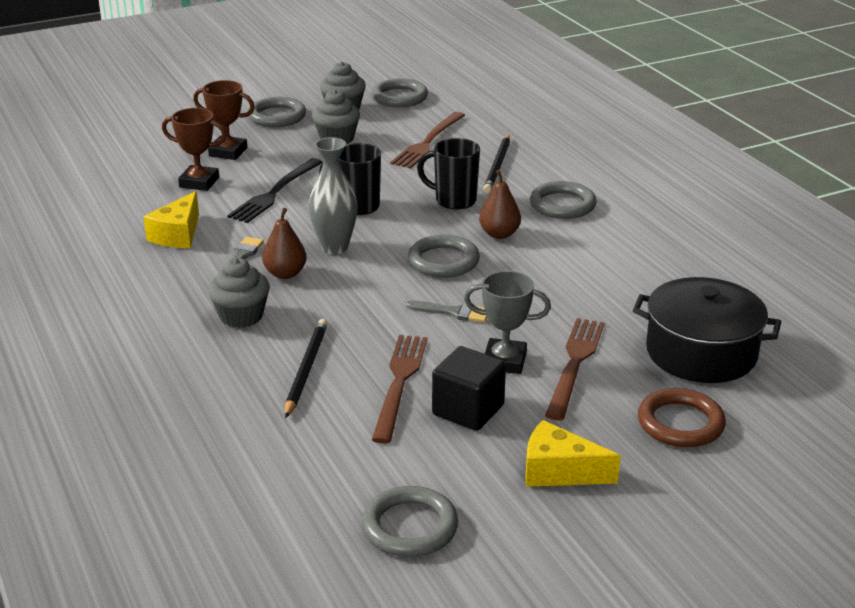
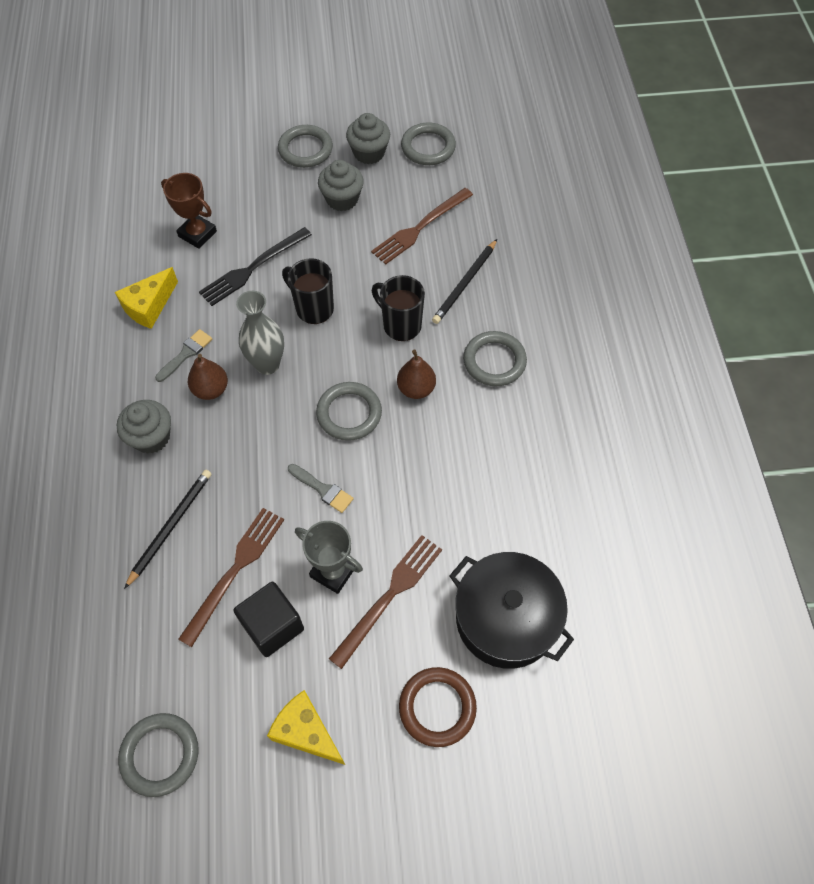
camera: 20 degrees right, 30 degrees up
brown trophy [193,80,255,160] -> none

